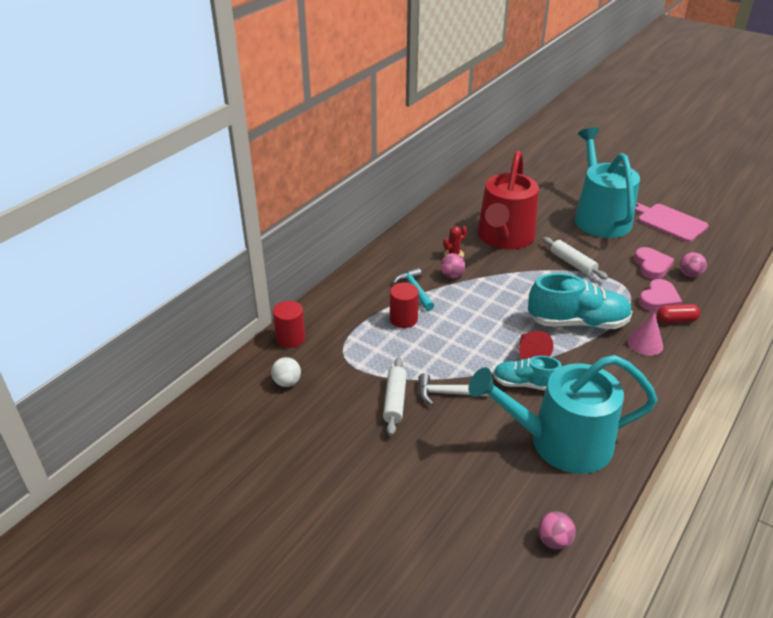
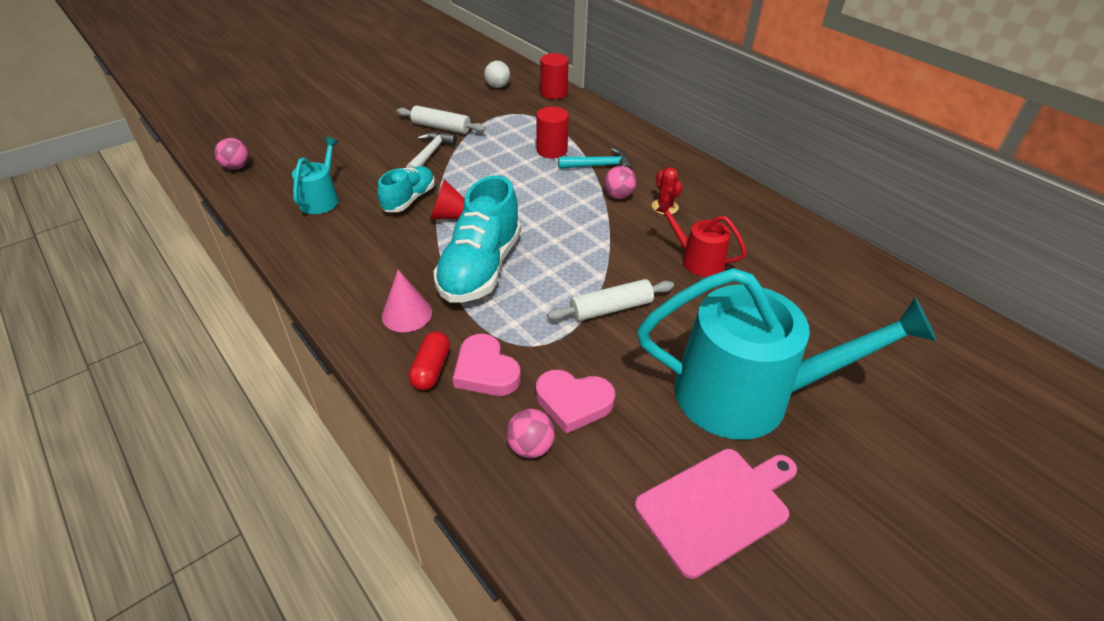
camera: 105 degrees right, 5 degrees up
turquoise watering can [469,355,658,474] -> turquoise watering can [292,137,339,214], size x0.47
red watering can [478,151,539,249] -> red watering can [656,201,747,277], size x0.47

